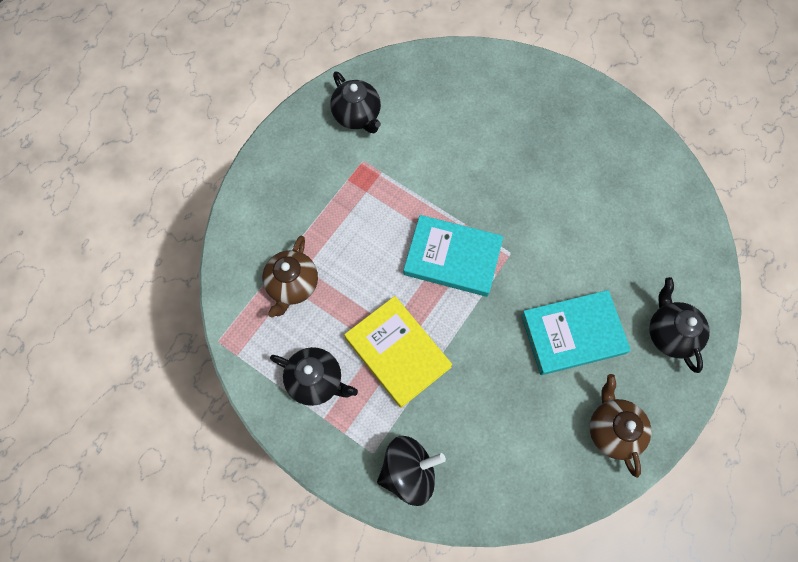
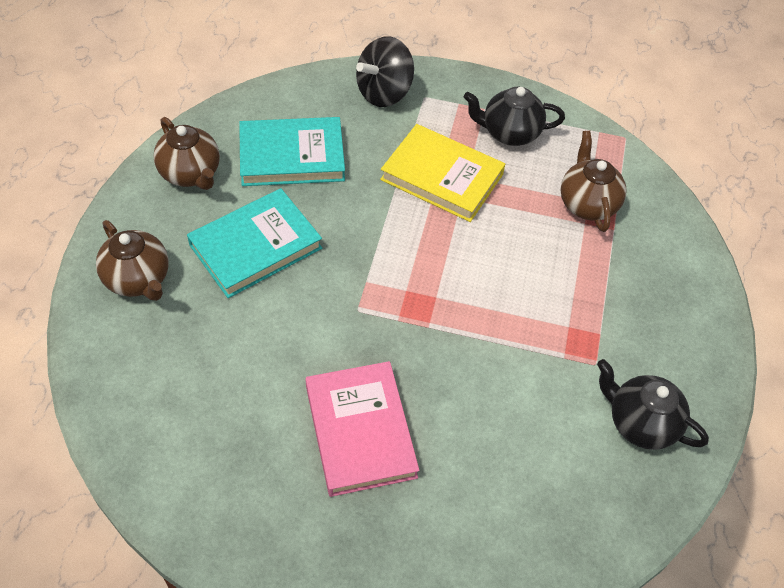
camera: 155 degrees right, 15 degrees down
turquoise book [404,215,503,297] -> turquoise book moved to [239,117,345,186]
black teapot [649,277,710,373] -> brown teapot [96,220,169,301]
none -> pink book [306,361,419,497]

